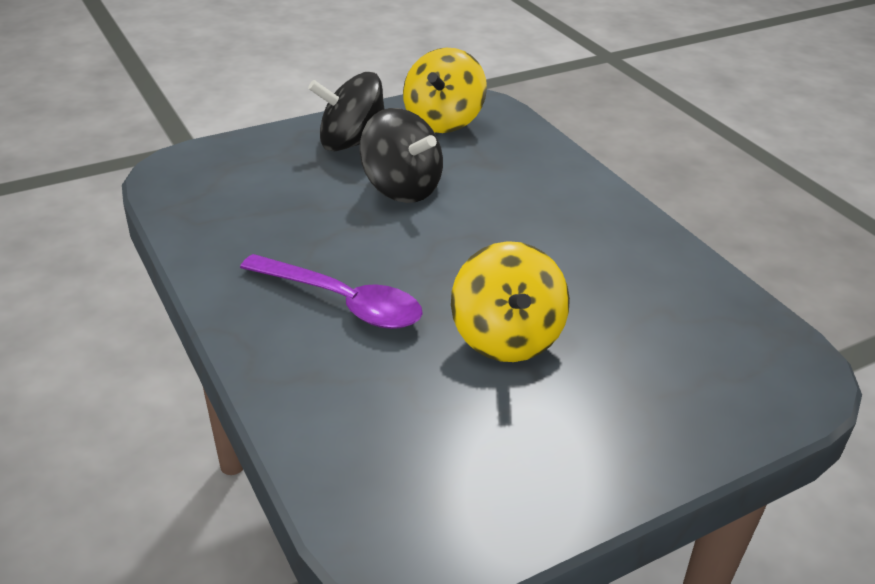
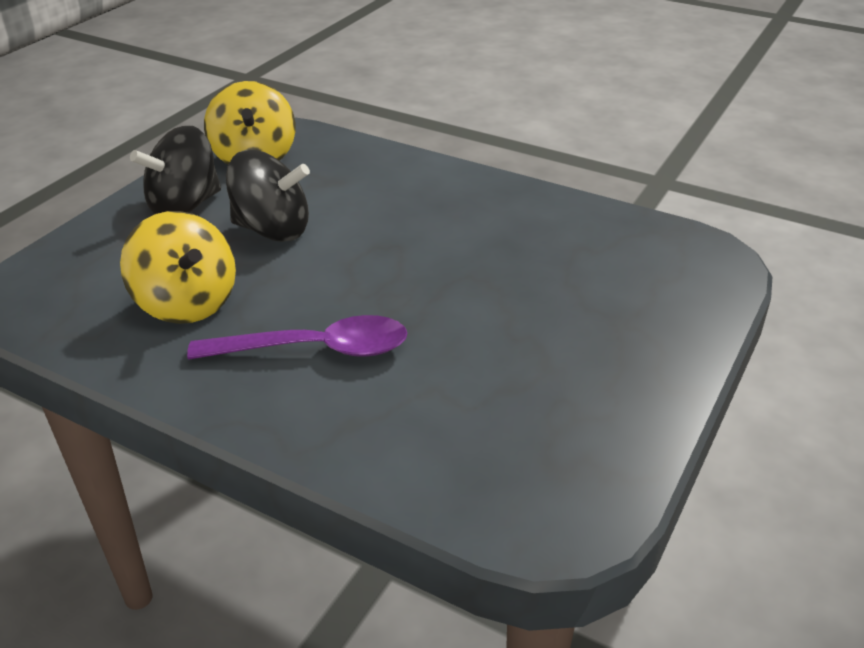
camera: 30 degrees left, 0 degrees up
yellow spinning top [451,241,570,362] -> yellow spinning top moved to [120,211,236,324]

